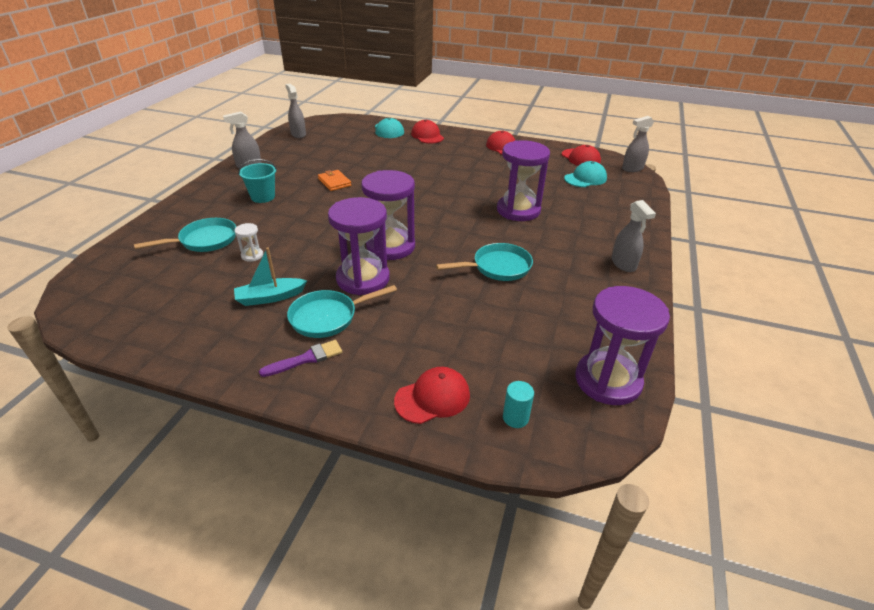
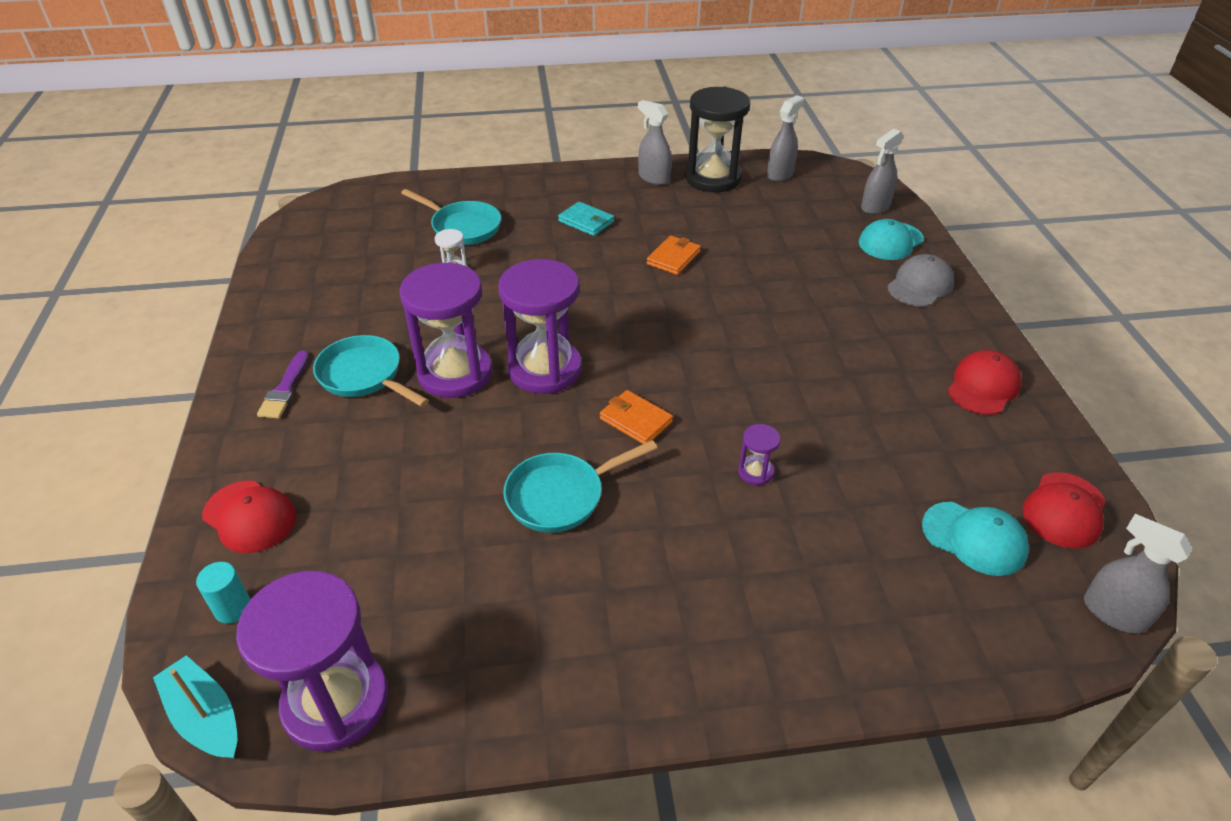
camera: 65 degrees right, 5 degrees up
turquoise boat [234,247,307,306] -> turquoise boat moved to [153,655,237,759]
turquoise bucket [238,159,277,203] -> turquoise wallet [558,201,614,236]
purple brush [259,340,342,377] -> purple brush turned 60 degrees clockwise [257,350,309,419]
red cap [411,119,444,143] -> grey cap [887,254,954,306]
turquoise pan [436,243,533,281] -> turquoise pan turned 105 degrees clockwise [503,440,657,533]
purple hourglass [497,140,550,221] -> purple hourglass [738,424,781,485], size x0.43
grey spray bottle [612,200,656,272] -> grey spray bottle moved to [861,129,904,214]
none -> orange wallet [600,390,673,444]
none -> black hourglass [685,86,750,193]

